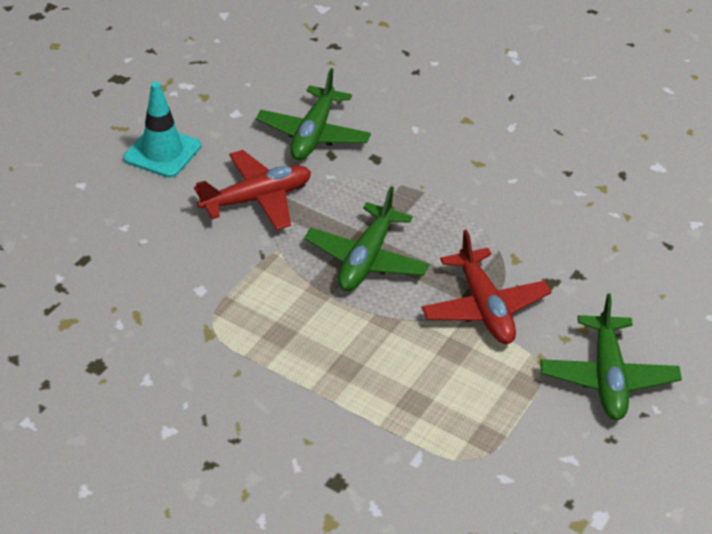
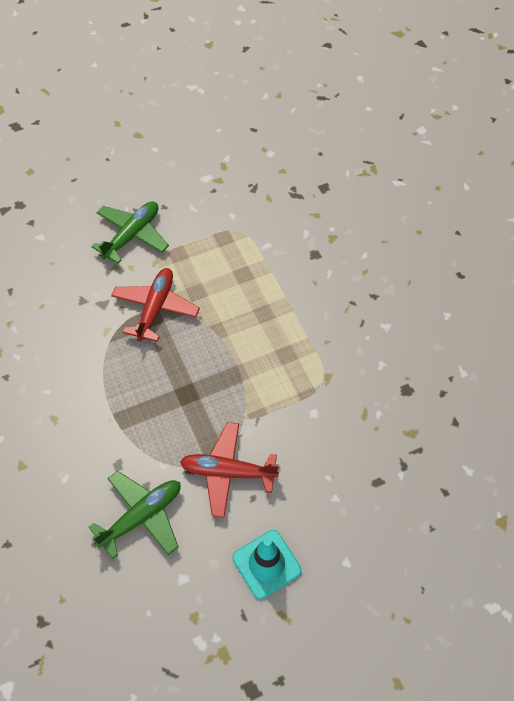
camera: 145 degrees left, 15 degrees up
green plane [304,186,429,291] -> none

